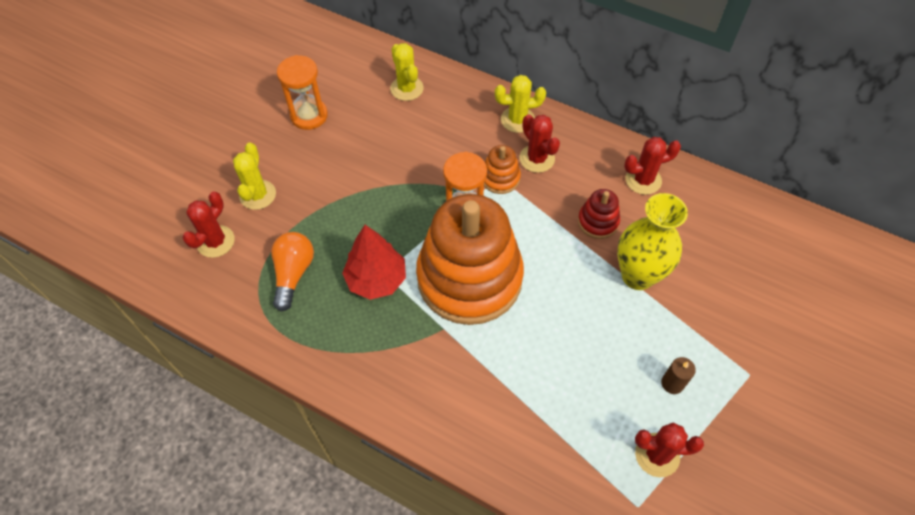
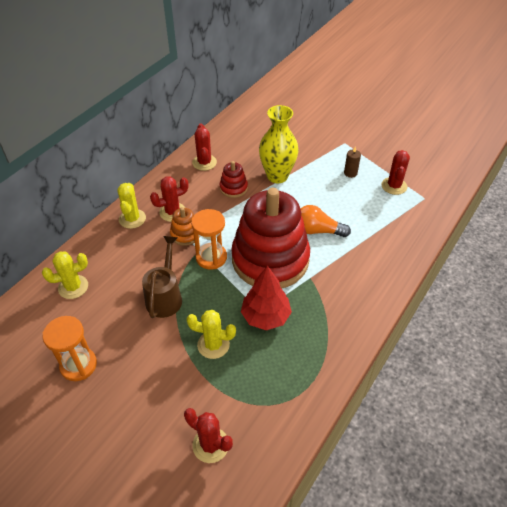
camera: 85 degrees left, 10 degrees down
yellow cactus [233,143,276,210] -> yellow cactus moved to [187,310,236,359]
orange light bulb [271,232,314,311] -> orange light bulb moved to [300,205,351,237]
orange stacking toy [416,194,524,325] -> red stacking toy [231,188,310,289]
none -> brown watering can [142,236,182,318]

